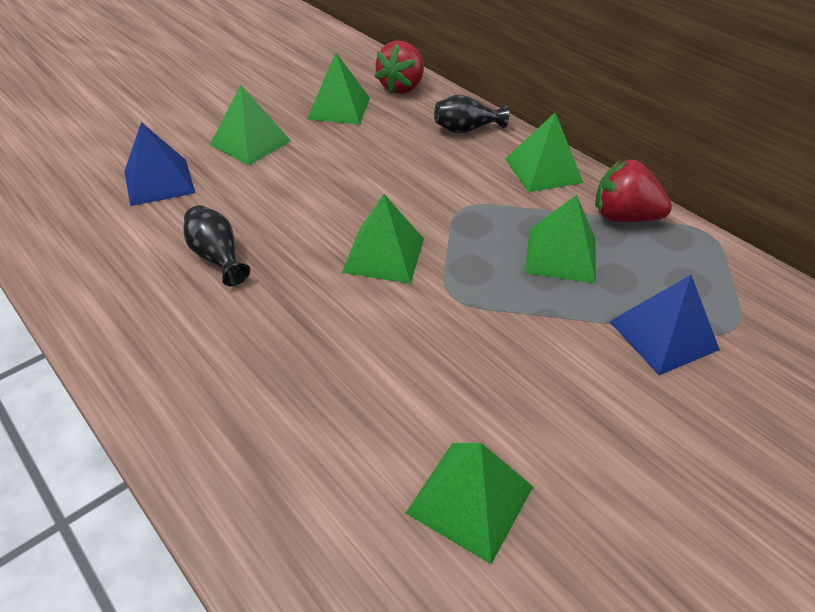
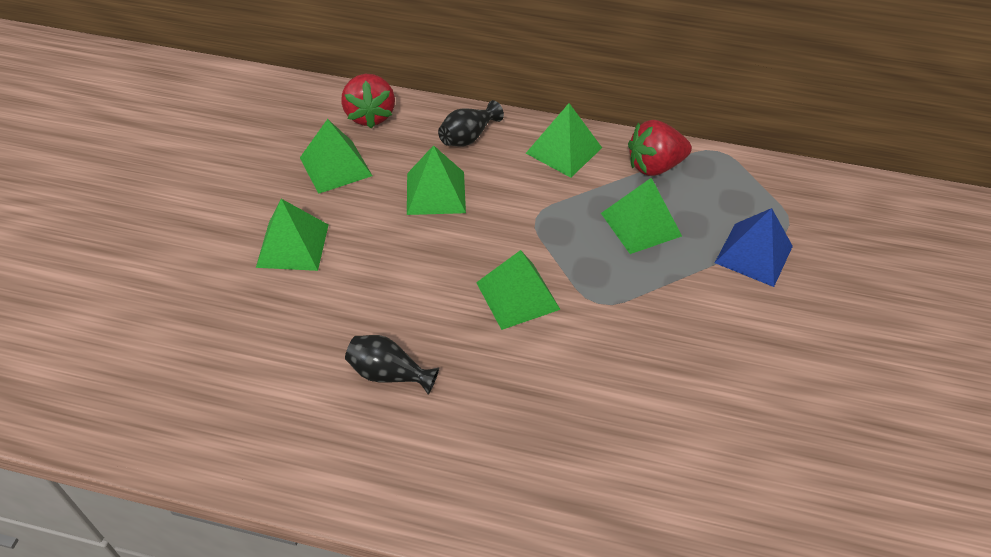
camera: 35 degrees left, 5 degrees up
blue pyramid [124,122,195,206] -> none
green pyramid [406,443,533,564] -> green pyramid moved to [407,145,466,215]

